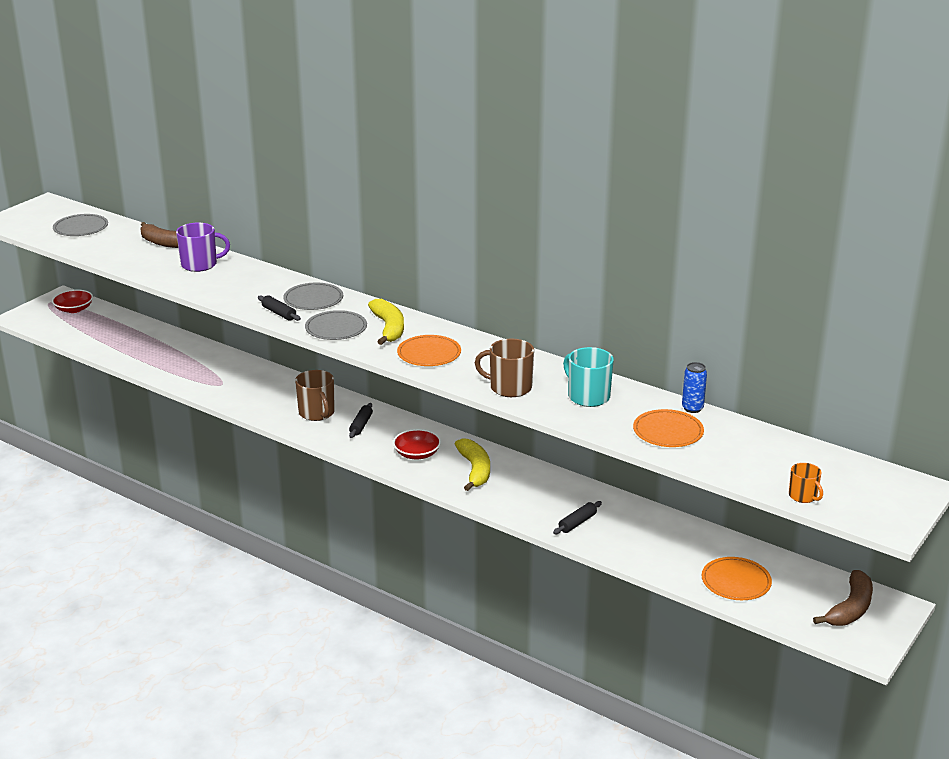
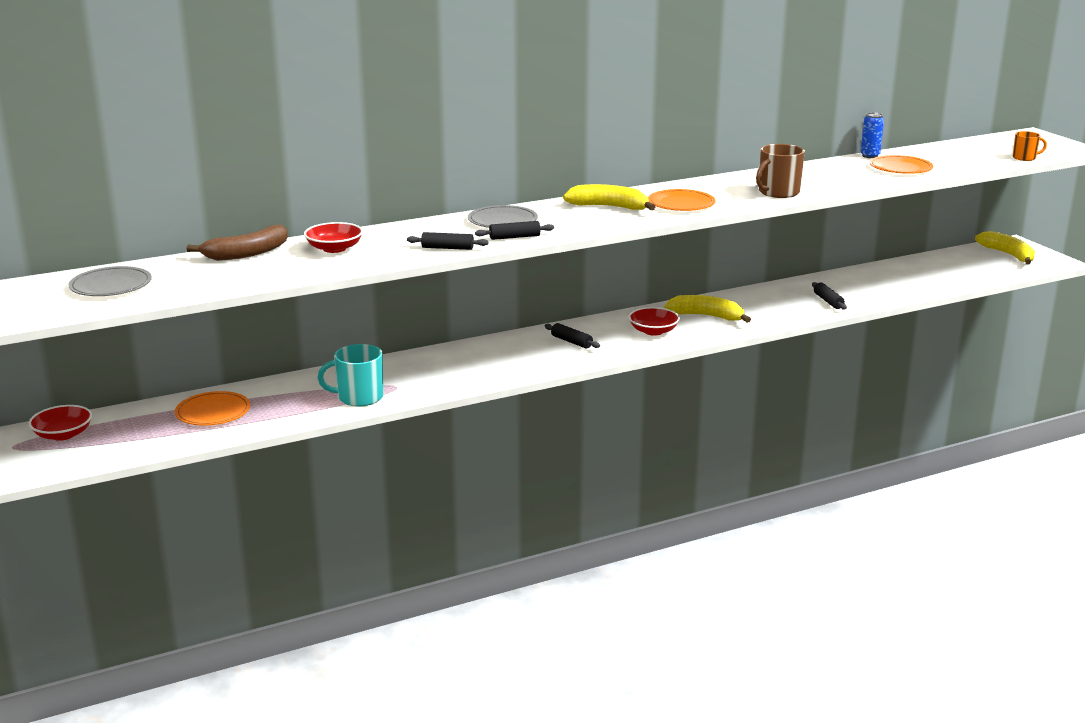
camera: 60 degrees left, 5 degrees down
purple mug [176,223,230,272] -> red bowl [304,222,363,253]
brown mug [295,370,335,421] -> none
grey plate [305,310,367,340] -> none
turquoise mug [563,347,614,407] -> turquoise mug moved to [318,344,384,407]
orange plate [702,557,772,600] -> orange plate moved to [175,391,250,426]
brown banana [813,570,873,626] -> yellow banana [975,231,1035,264]
none -> black rolling pin [407,232,488,250]

